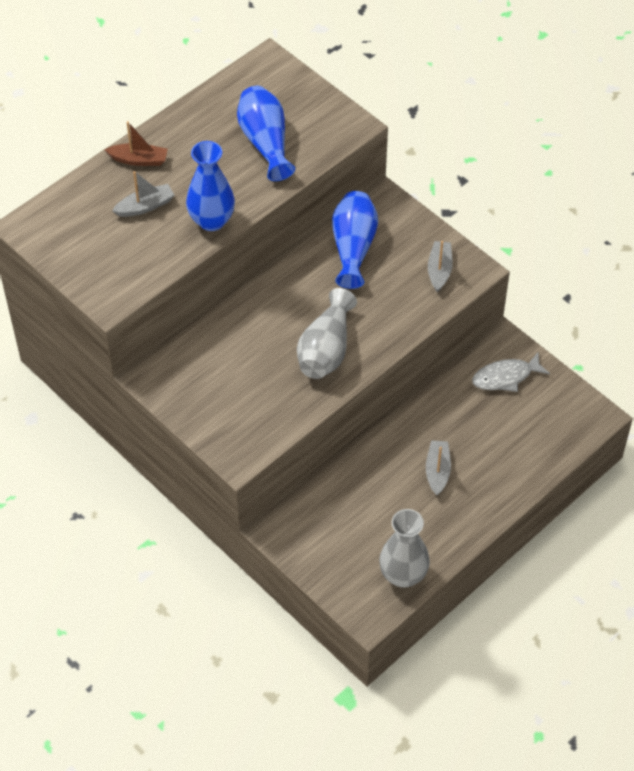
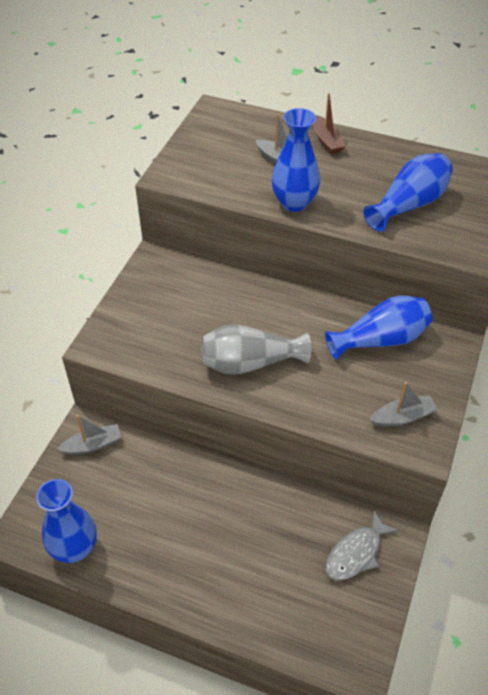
camera: 65 degrees right, 5 degrees down
grey vase [379,509,430,588] -> blue vase [36,479,97,563]
grey boat [426,440,451,496] -> grey boat moved to [57,415,122,455]
grey fish [472,351,550,392] -> grey fish turned 90 degrees counterclockwise [325,510,399,580]

